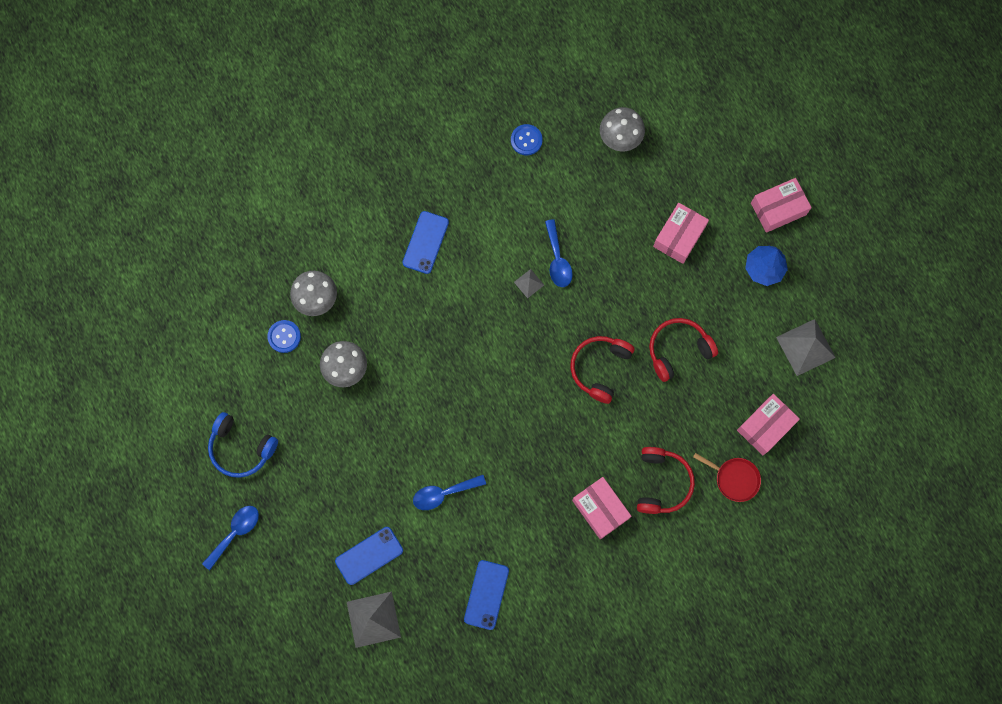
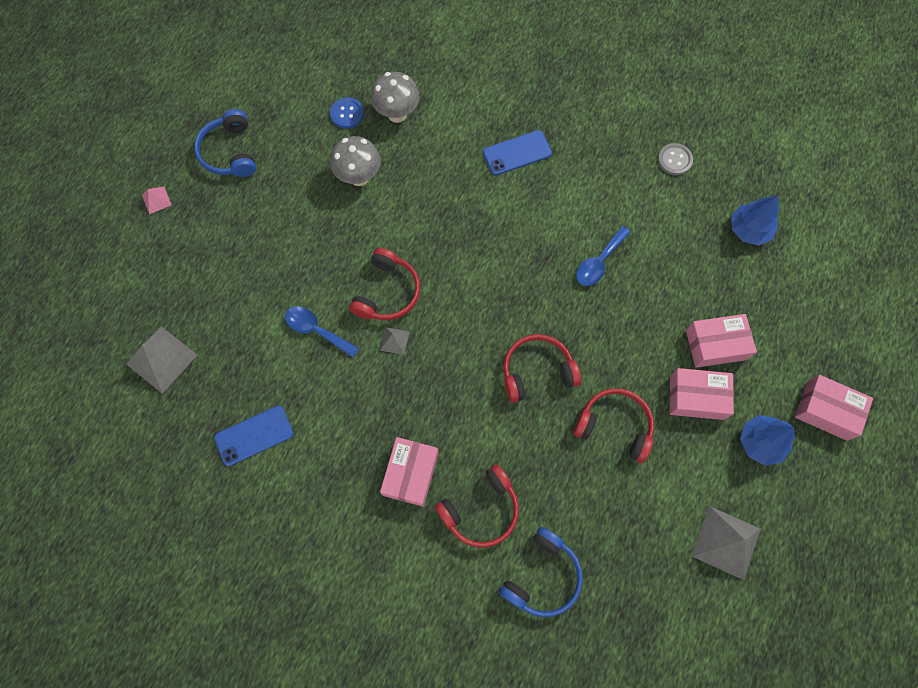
camera: 50 degrees right, 5 degrees down
blue spoon [202,506,259,570] -> pink pyramid [142,187,171,214]
blue phone [335,527,403,585] -> none
blue button [511,124,543,155] -> grey button [658,143,693,175]
grey pyramid [514,269,544,298] -> grey pyramid moved to [380,327,409,355]
grey mushroom [600,107,645,151] -> blue tree [731,195,779,246]
red pan [693,453,761,502] -> blue headphones [499,527,583,617]
pink box [737,394,800,455] -> pink box moved to [670,368,734,420]
none -> red headphones [349,248,420,320]

